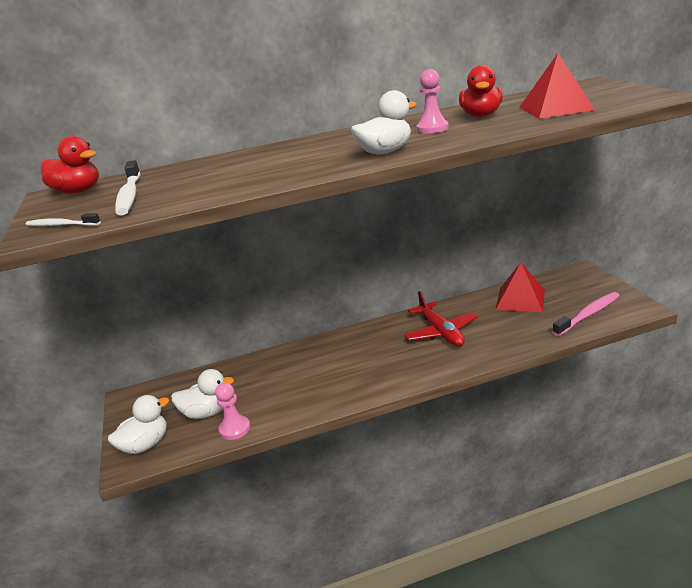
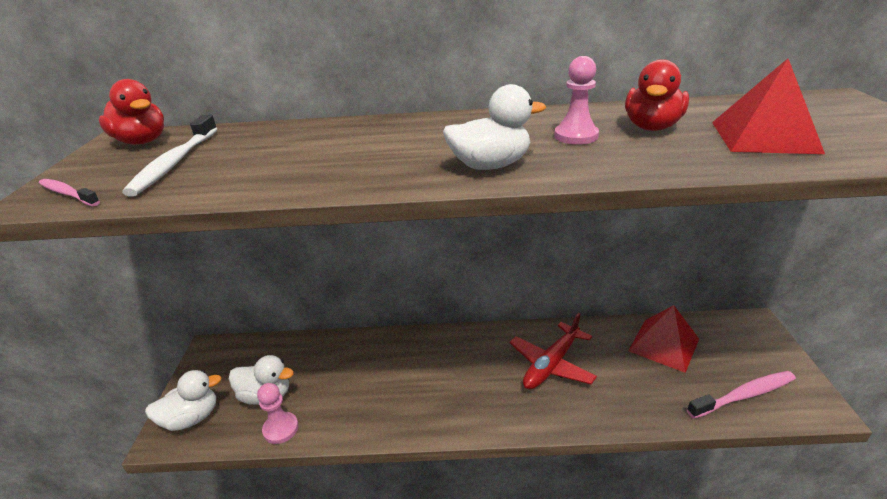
camera: 15 degrees right, 5 degrees up
white toothbrush [26,213,101,226] -> pink toothbrush [39,179,100,206]
red plane [404,291,478,347] -> red plane turned 45 degrees clockwise [510,313,597,389]

